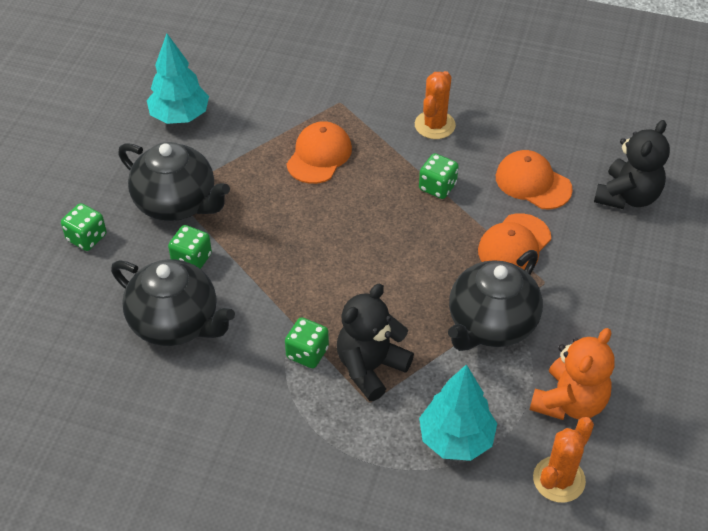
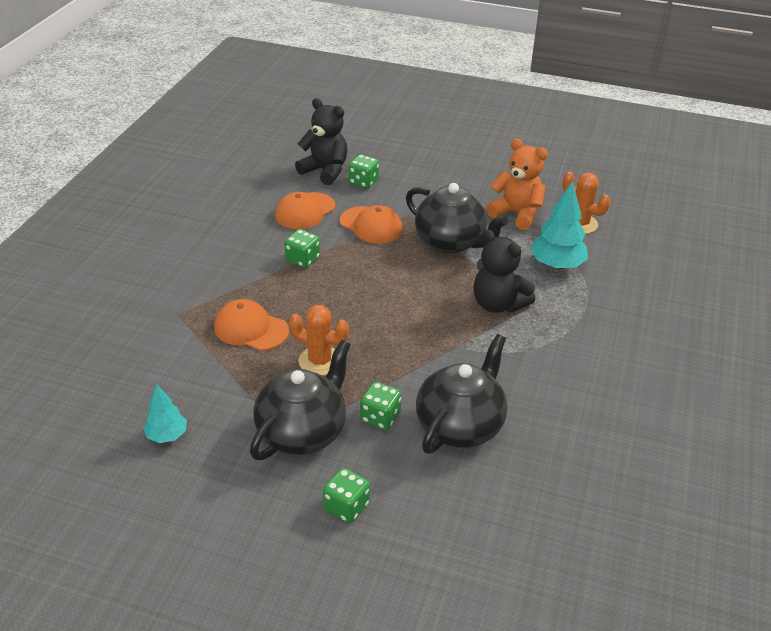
camera: 90 degrees left, 10 degrees down
turquoise tree [147,33,209,124] -> turquoise tree [144,384,187,443], size x0.60
green dice [285,317,329,368] -> green dice moved to [349,154,379,189]
orange cactus [415,71,456,139] -> orange cactus moved to [289,305,349,376]

